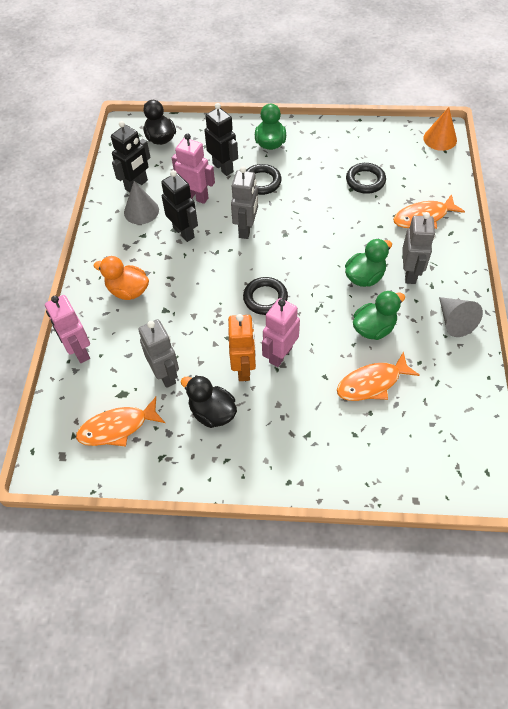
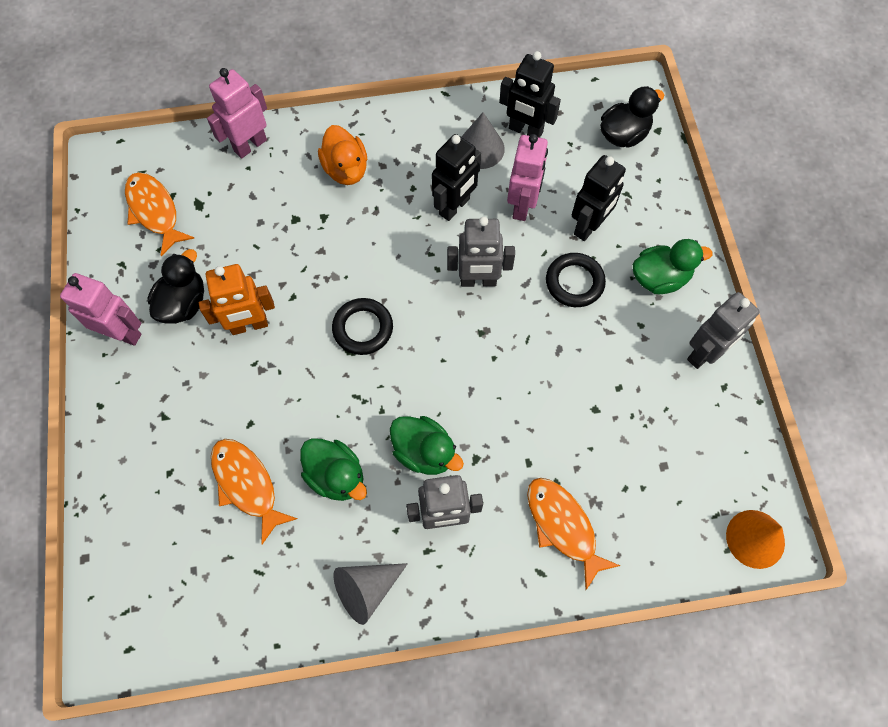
camera: 75 degrees right, 10 degrees up
orange duck [94,256,149,300] -> orange duck turned 150 degrees clockwise [318,125,367,185]
grey robot [138,319,179,388] -> grey robot moved to [687,292,760,369]
pink robot [262,298,300,367] -> pink robot moved to [60,273,141,346]
black ring [346,163,386,194] -> none

